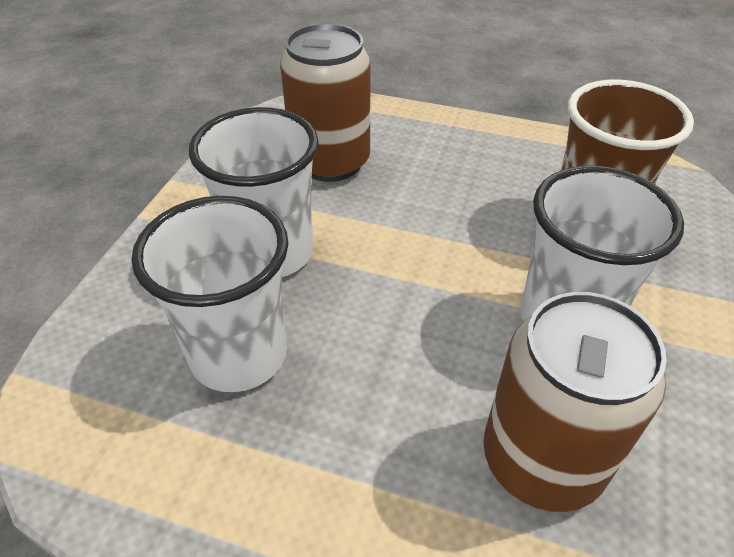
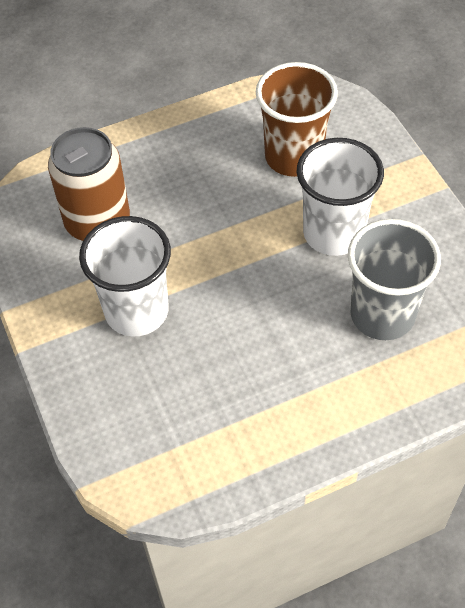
camera: 40 degrees left, 10 degrees up
white cup [131,196,289,392] -> none
brown can [483,292,667,512] -> grey cup [348,219,441,340]

